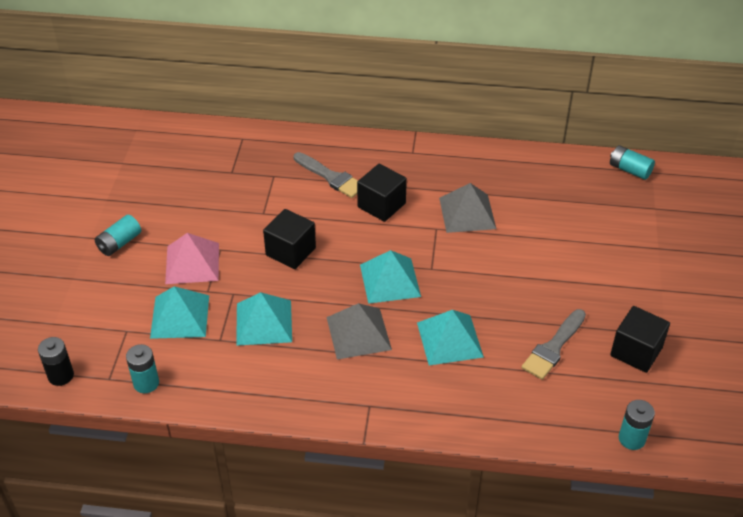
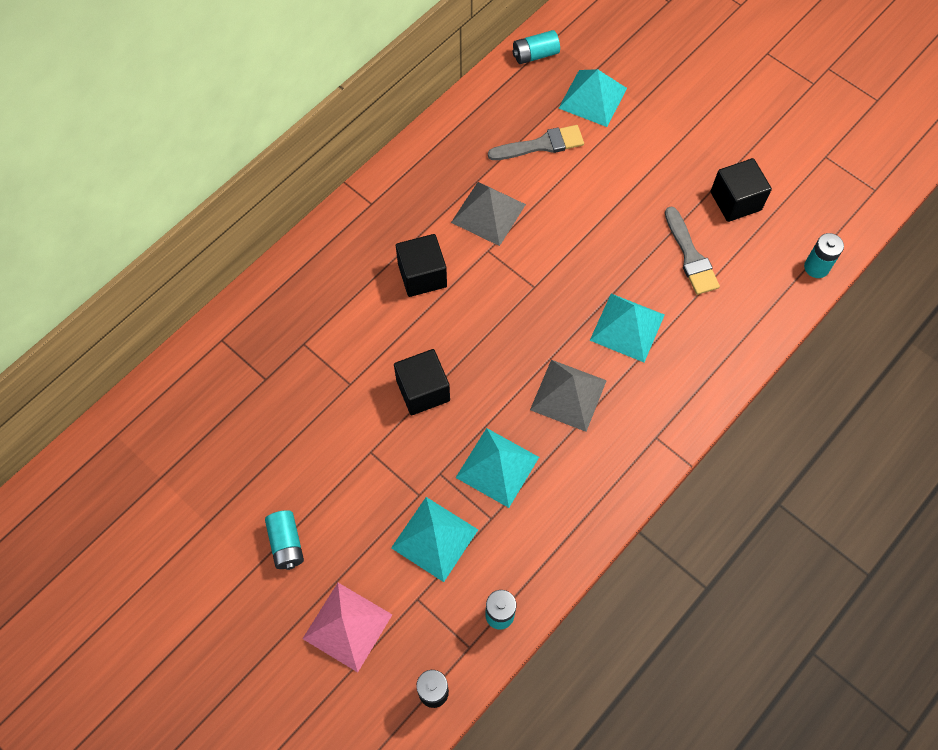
camera: 55 degrees left, 20 degrees up
pink pyramid [165,233,219,284] -> pink pyramid moved to [303,583,392,672]
grey brush [294,152,358,198] -> grey brush moved to [488,125,584,160]
turquoise pyramid [360,250,421,304] -> turquoise pyramid moved to [559,69,627,127]

